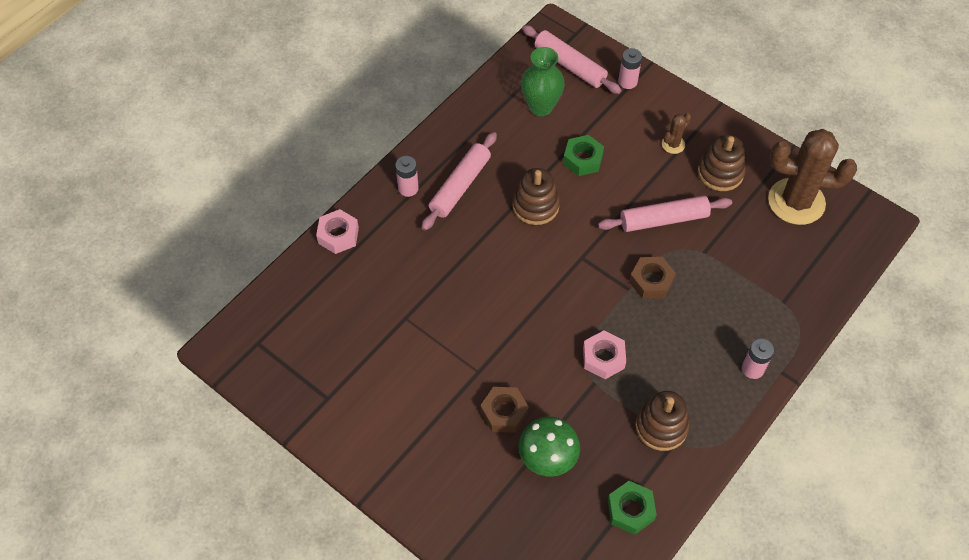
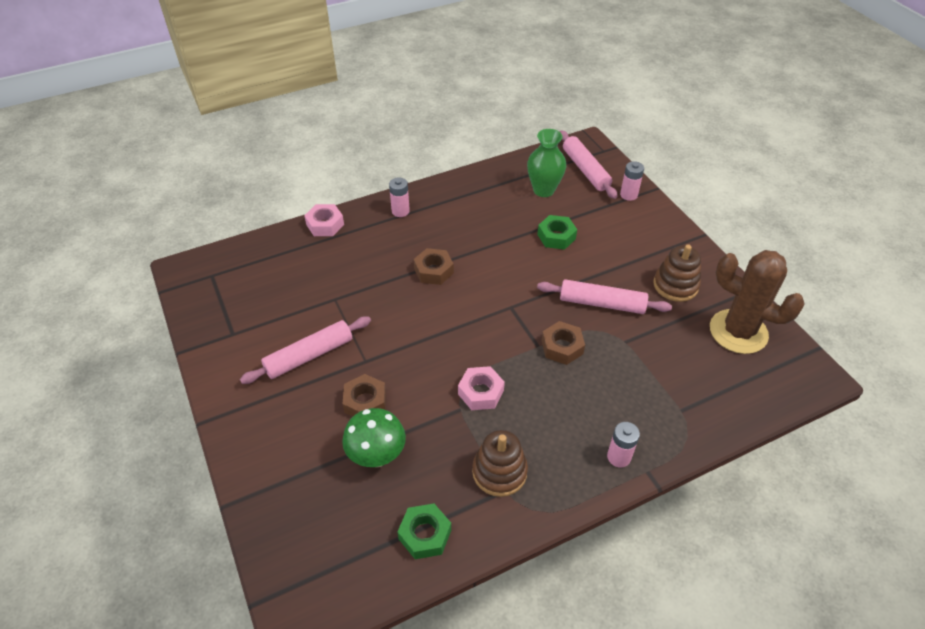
camera: 25 degrees right, 10 degrees down
pink rolling pin [421,132,497,230] -> pink rolling pin moved to [240,316,371,384]
brown stacking toy [512,168,560,225] -> none
brown cactus [662,113,691,154] -> none
none -> brown nut [414,248,454,285]

